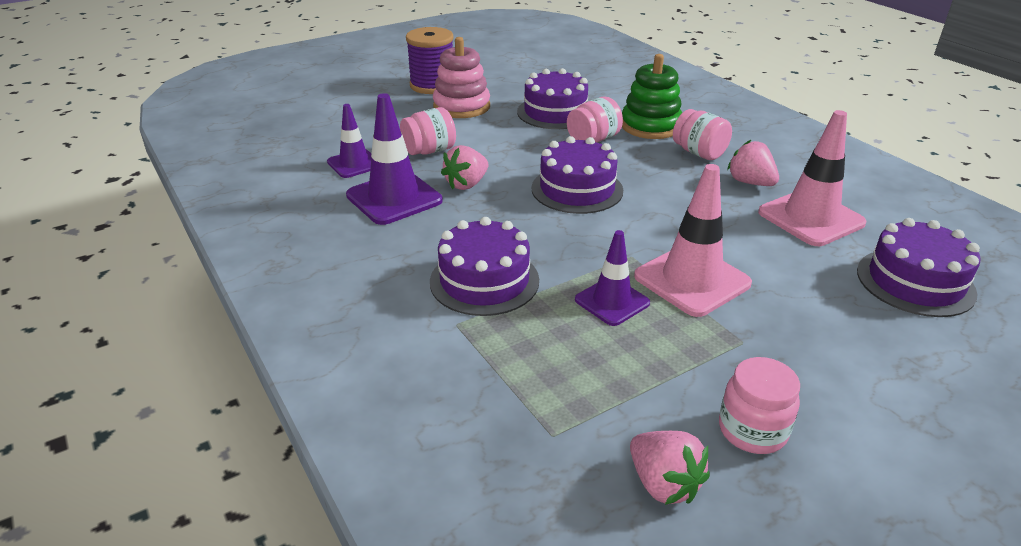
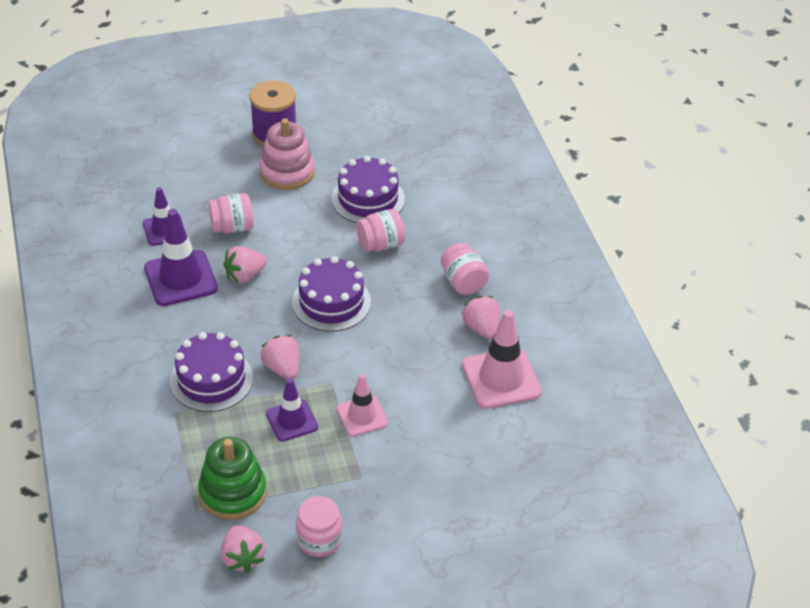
camera: 15 degrees right, 10 degrees up
green stacking toy [622,54,682,139] -> green stacking toy moved to [198,437,266,520]
pink traffic cone [634,164,752,317] -> pink traffic cone [336,374,388,437], size x0.63
purple cake [857,218,980,317] -> none
none -> pink strawberry [260,335,299,379]

